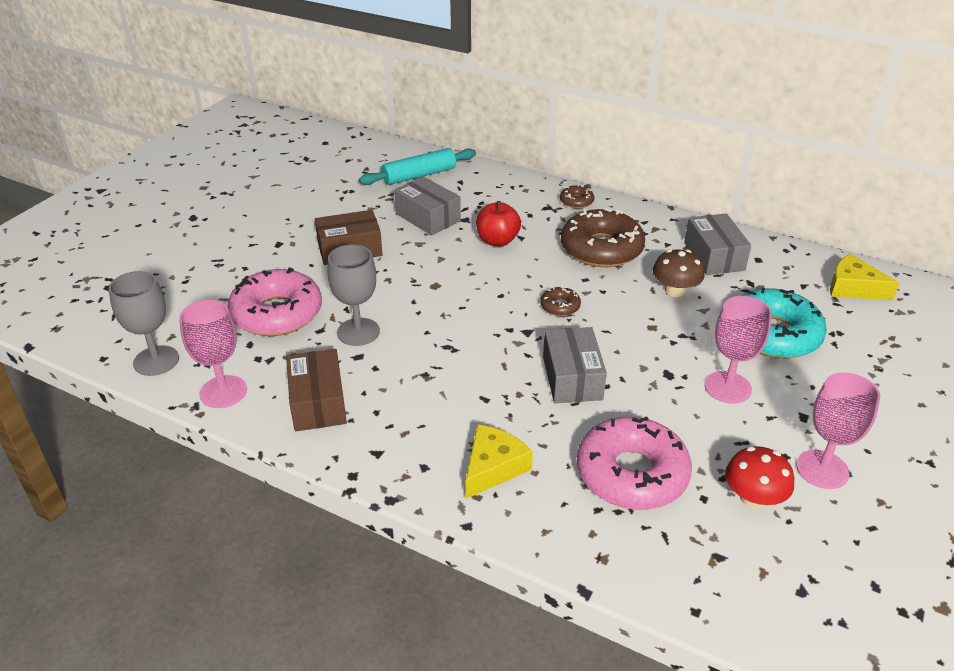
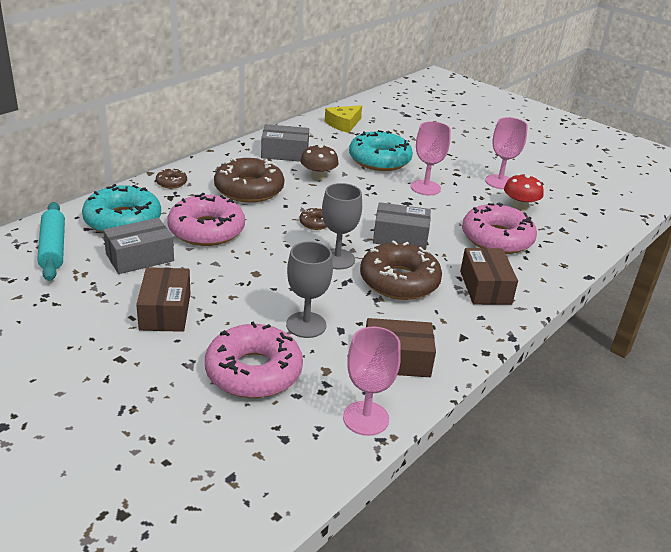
camera: 80 degrees left, 5 degrees down
grey goblet [109,271,179,376] -> grey goblet moved to [322,183,362,269]
yellow cheese [466,424,533,499] -> brown box [460,248,518,305]
red apple [476,201,521,247] -> pink donut [167,193,245,246]
none -> turquoise donut [82,184,161,234]
none -> brown donut [360,240,442,300]

